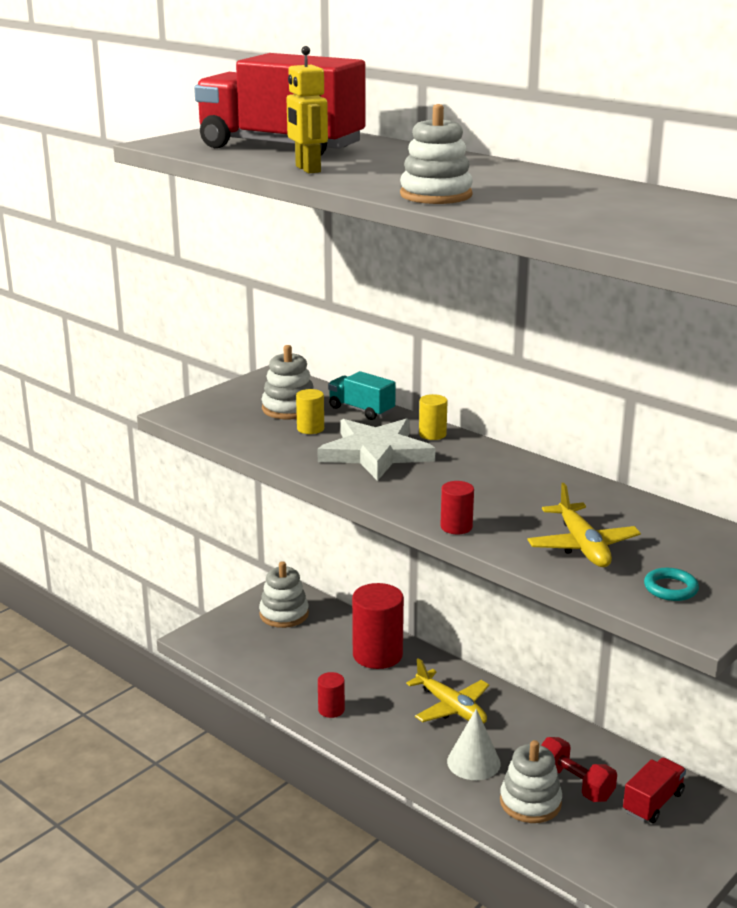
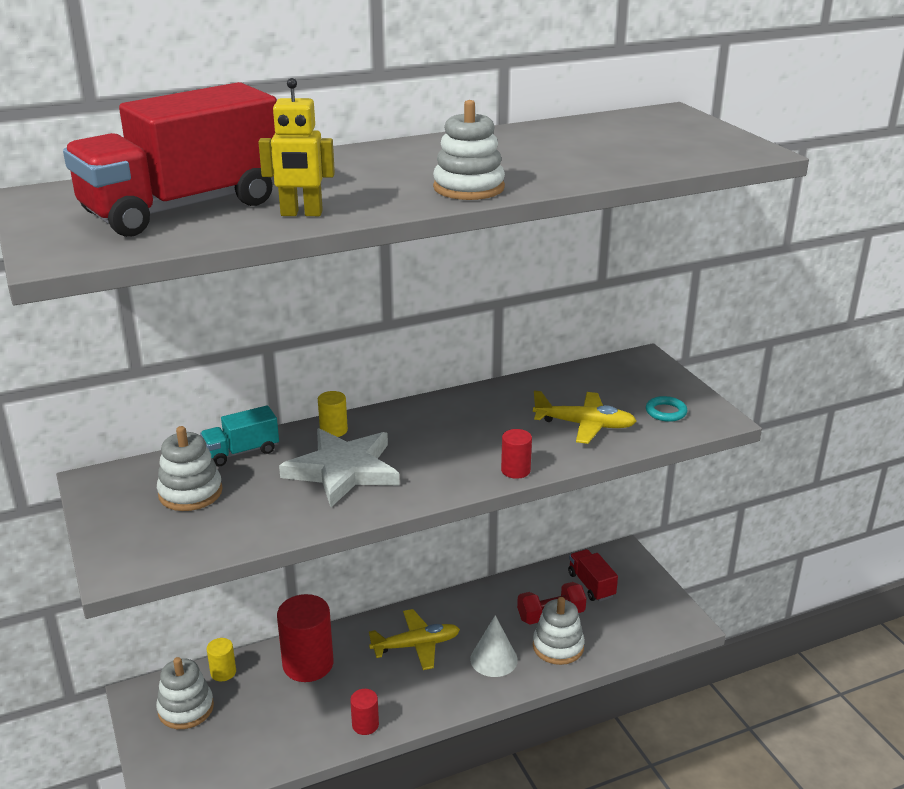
camera: 65 degrees left, 5 degrees up
yellow cylinder [296,389,324,434] -> yellow cylinder moved to [207,638,236,682]

